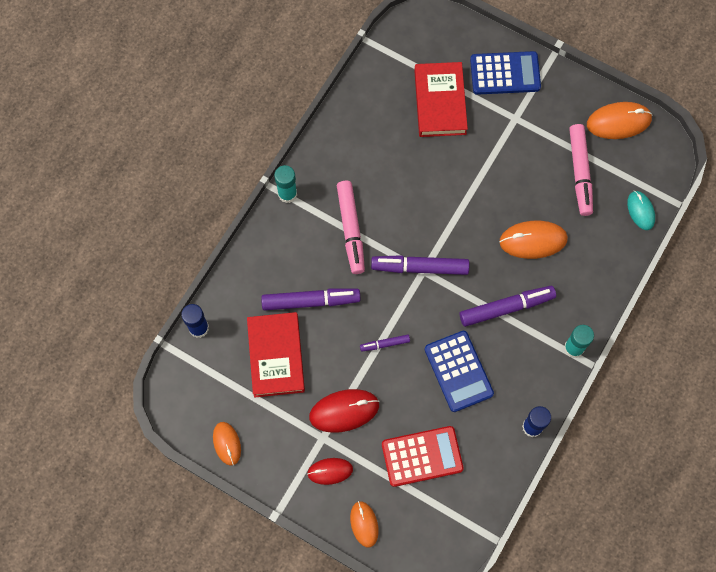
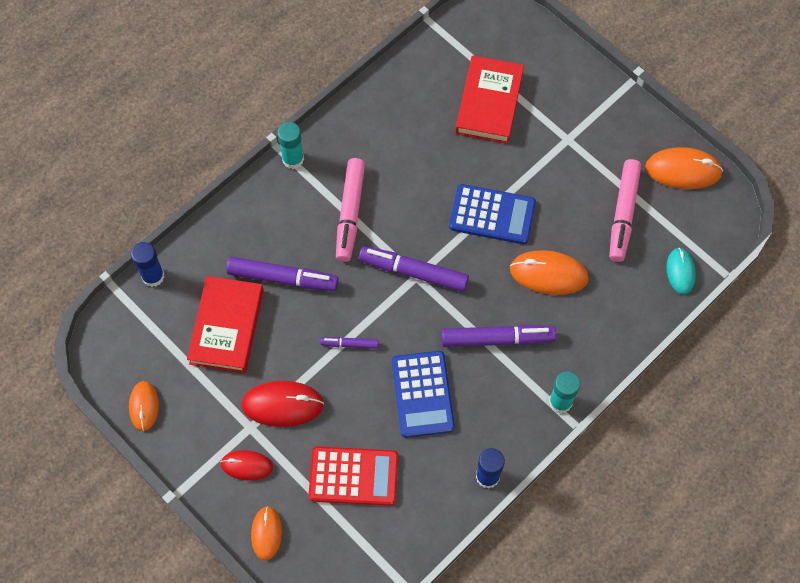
camera: 15 degrees right, 5 degrees down
blue calculator [470,51,541,95] -> blue calculator moved to [449,184,536,244]

